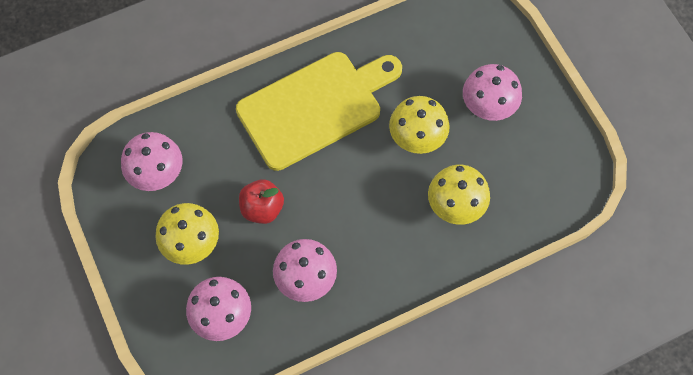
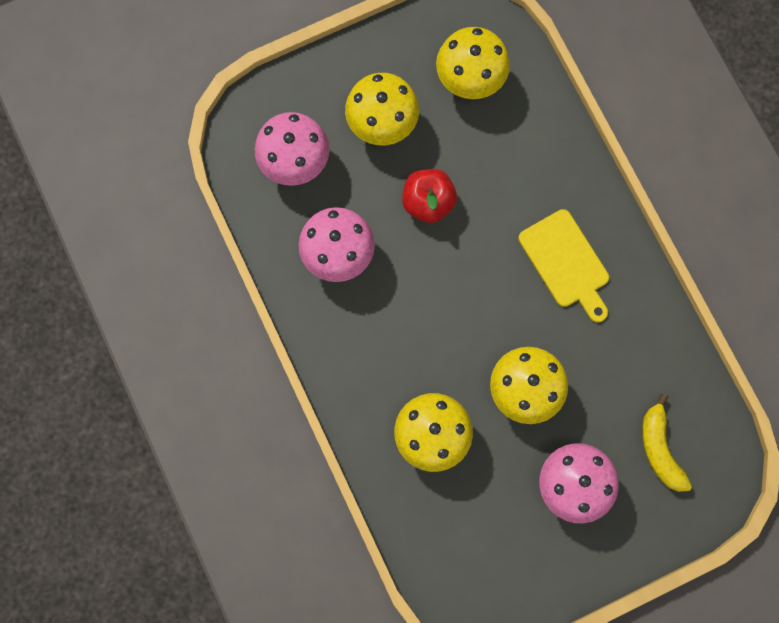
camera: 90 degrees right, 10 degrees up
pink mushroom [121,132,182,191] -> yellow mushroom [436,27,510,99]
yellow cutting board [236,52,402,171] -> yellow cutting board [519,209,609,323], size x0.54
none -> yellow banana [642,394,692,492]

